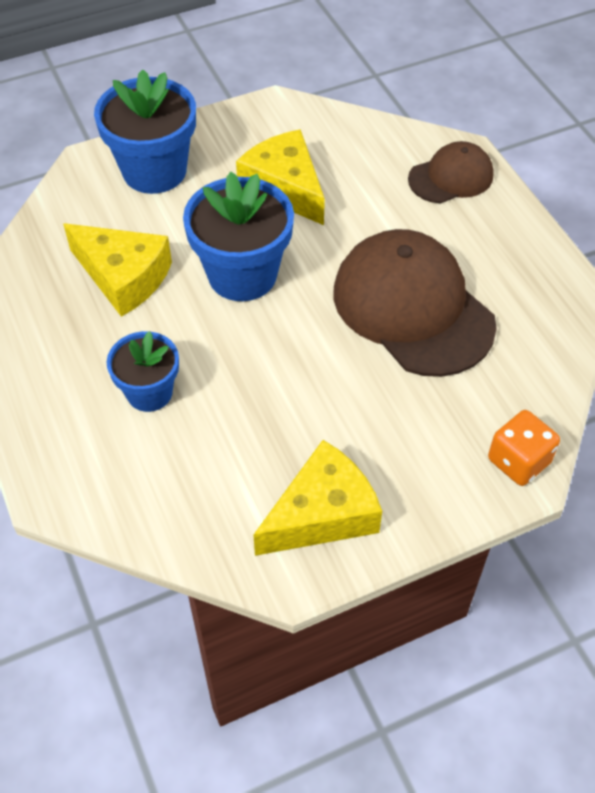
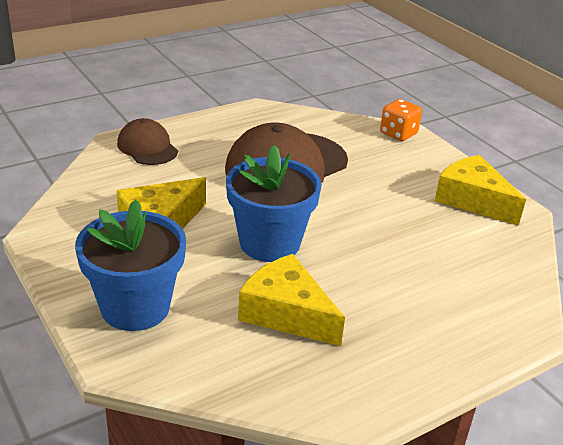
camera: 100 degrees left, 20 degrees down
yellow cheese [63,223,172,317] -> yellow cheese turned 75 degrees counterclockwise [238,254,345,346]
blue flower pot [107,331,179,412] -> none

